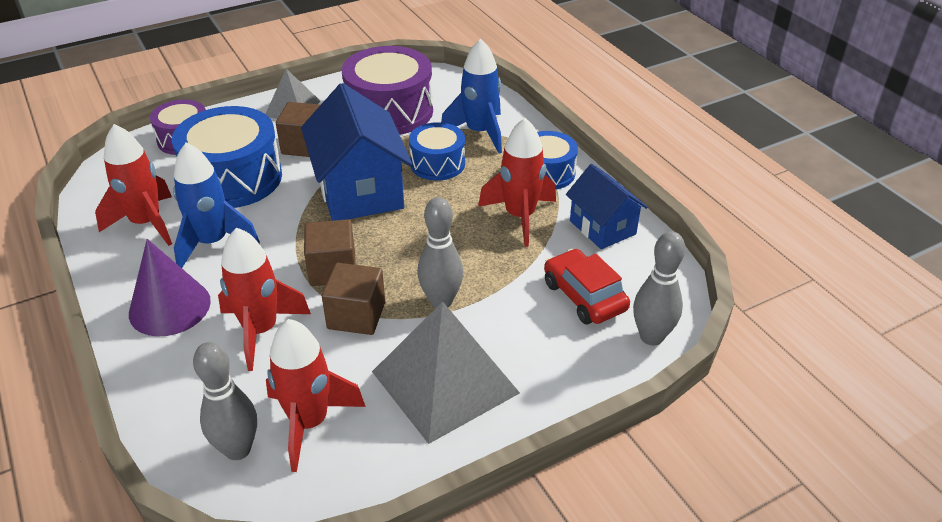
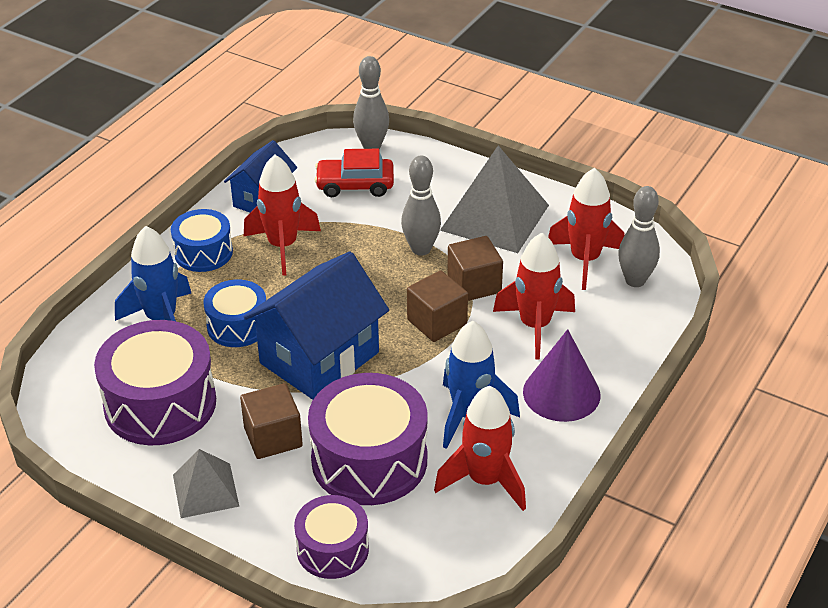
camera: 120 degrees left, 0 degrees up
blue drum [172,106,282,208] -> purple drum [308,373,428,505]
red car [544,249,630,324] -> red car turned 60 degrees clockwise [315,149,394,197]

